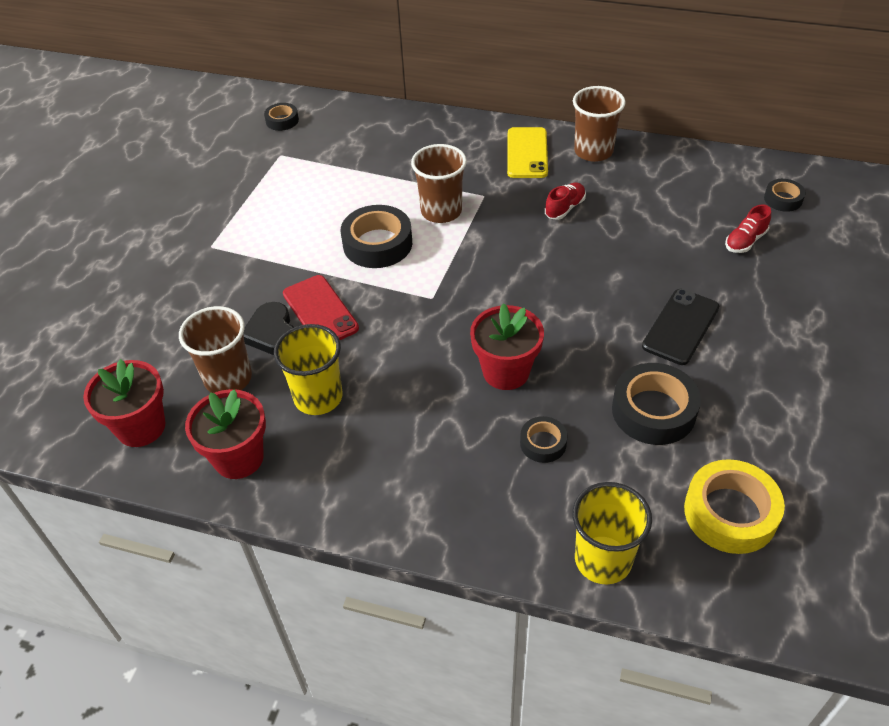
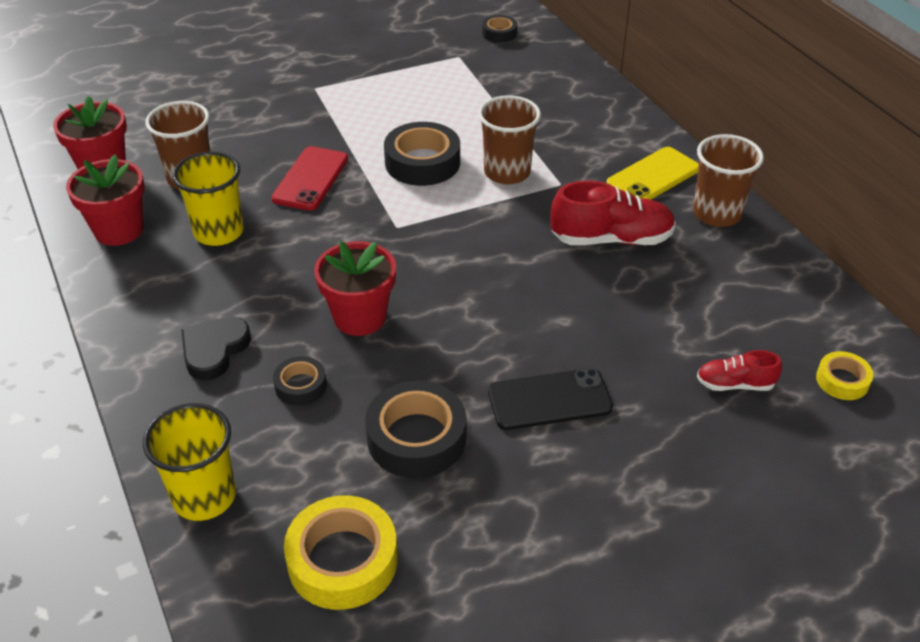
camera: 45 degrees right, 5 degrees down
black heart [243,302,294,355] -> black heart moved to [181,317,251,380]
red shoe [545,183,586,220] -> red shoe [550,180,676,245], size x1.79
black tape [764,179,806,212] -> yellow tape [816,351,874,400]

